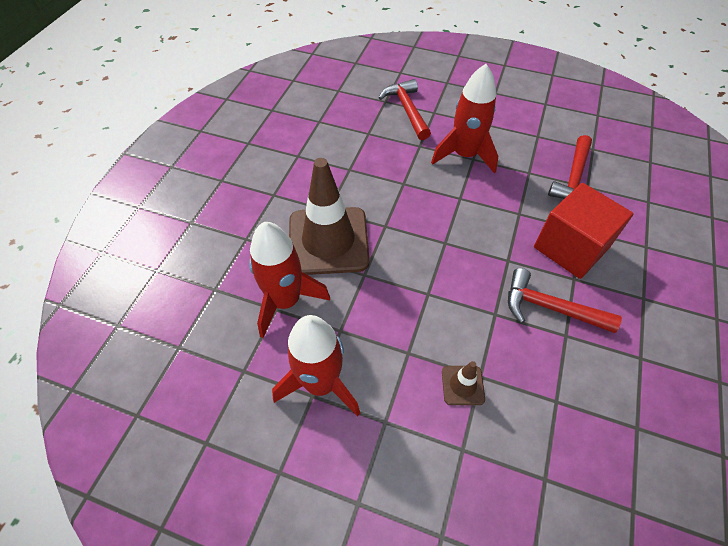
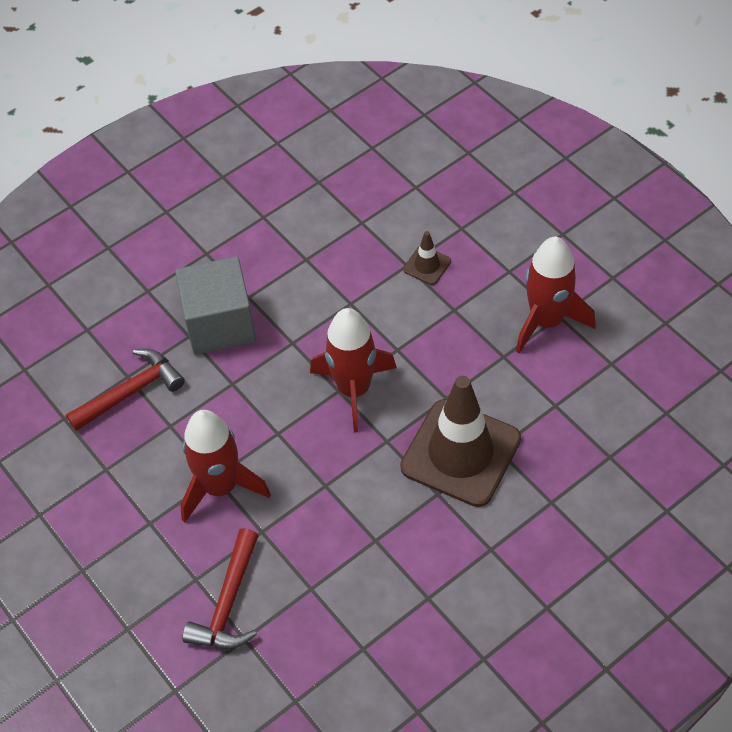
camera: 145 degrees left, 0 degrees up
red rocket [249,222,330,338] -> red rocket moved to [310,308,397,432]
red hammer [508,268,622,333] -> none
red cube [534,183,633,279] -> grey cube [175,256,256,355]

